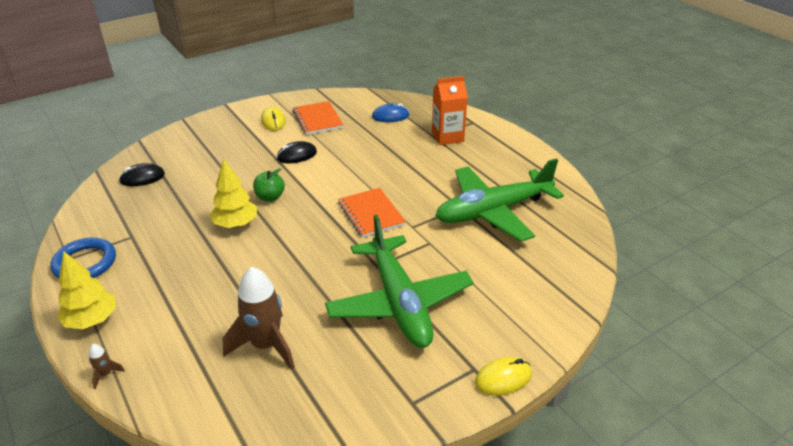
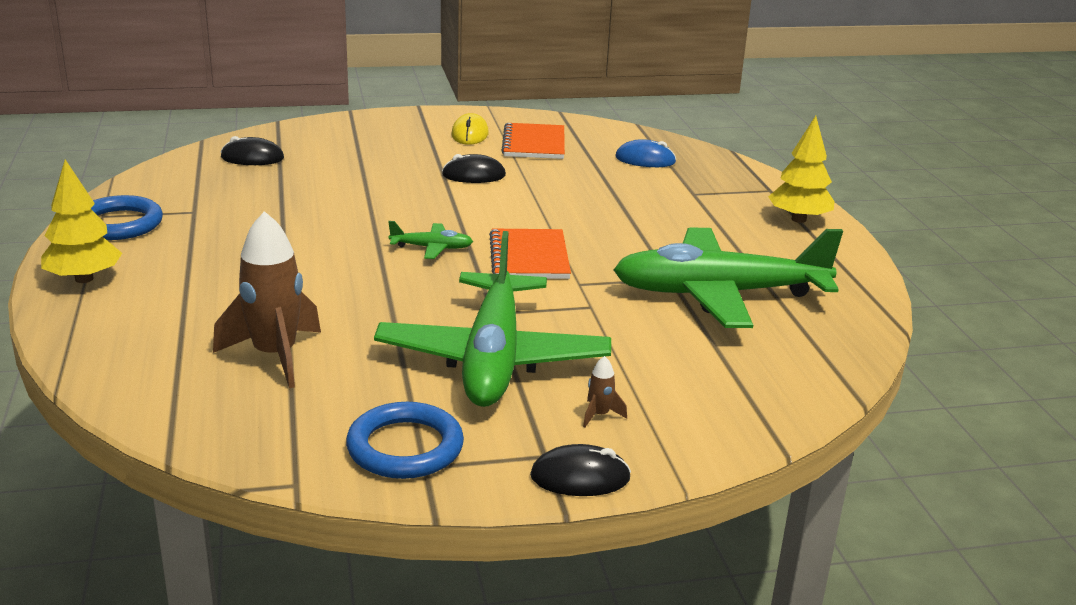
camera: 20 degrees right, 10 degrees down
brown rocket [89,344,125,389] -> brown rocket moved to [583,356,627,428]
yellow tree [210,159,257,228] -> yellow tree moved to [768,116,835,223]
green apple [253,168,285,202] -> none
orange carton [432,76,468,145] -> none
yellow mouse [475,357,532,396] -> black mouse [530,444,631,496]
none -> blue ring [346,402,464,479]
none -> green plane [388,221,473,259]

